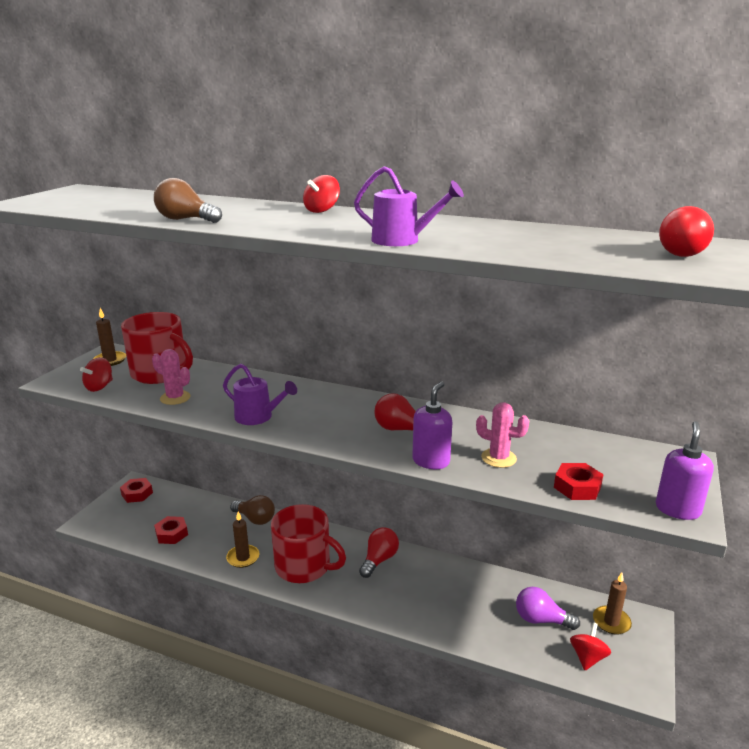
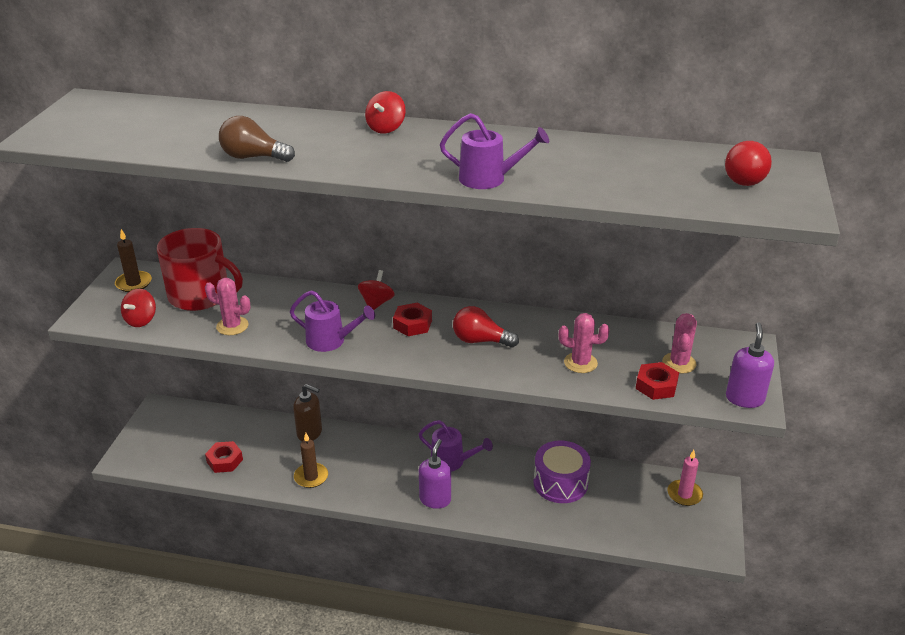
camera: 10 degrees left, 10 degrees up
red nut [120,478,153,503] -> red nut moved to [393,303,432,336]
brown light bulb [230,495,275,525] -> brown soap dispenser [293,384,322,441]
red mug [271,504,346,583] -> none
red light bulb [359,527,399,578] -> purple watering can [419,420,493,472]
purple soap dispenser [412,382,452,469] -> purple soap dispenser moved to [419,439,451,509]
purple light bulb [516,587,580,630] -> none
red spinning top [570,622,611,670] -> red spinning top moved to [358,270,395,310]
brown candle [593,572,632,635] -> pink candle [667,450,703,506]
none -> purple drum [534,441,591,503]
none -> pink cactus [662,313,697,374]

